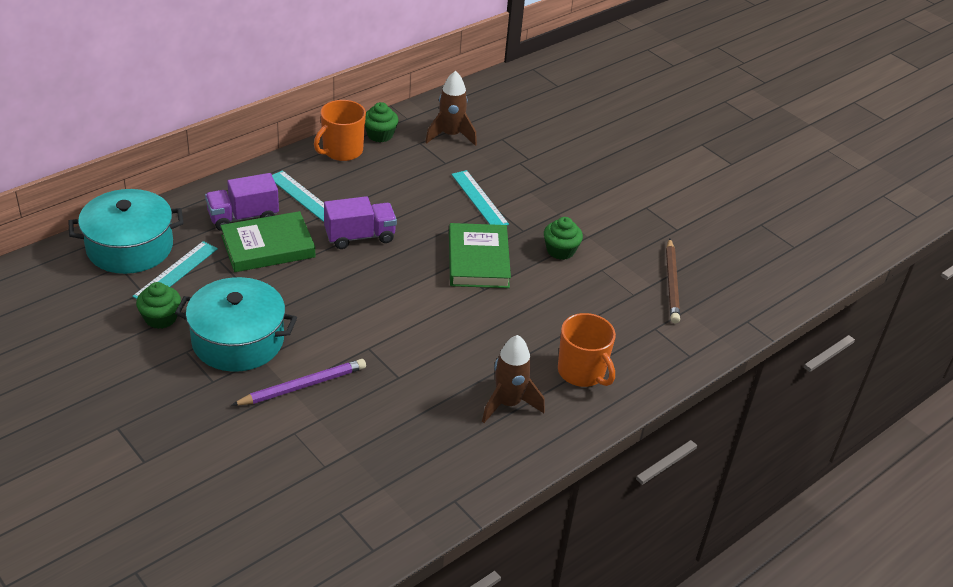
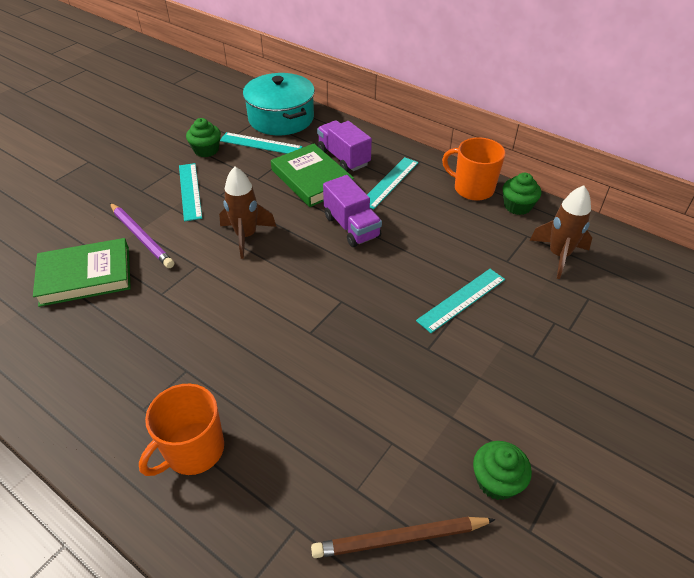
camera: 80 degrees right, 5 degrees up
turquoise pot [175,277,297,372] -> turquoise ruler [179,163,202,221]
green book [449,223,511,288] -> green book moved to [33,238,131,307]
brown rocket [482,335,545,423] -> brown rocket moved to [219,167,276,259]
green cupcake [544,217,583,260] -> green cupcake moved to [473,441,532,500]

